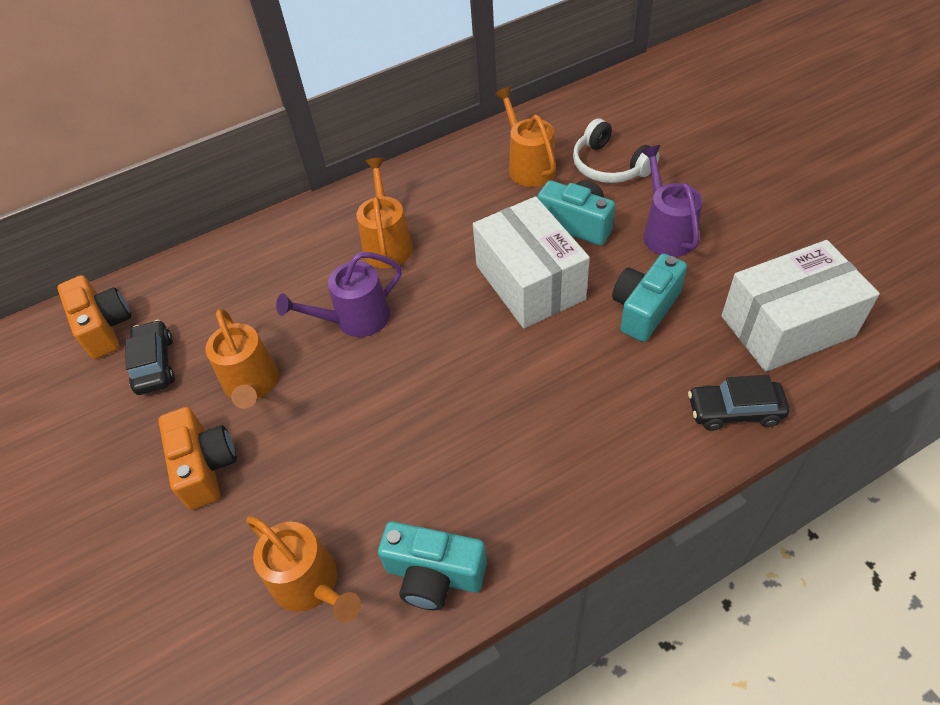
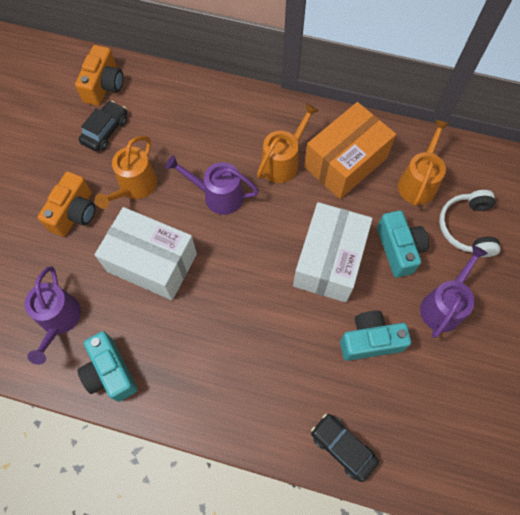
camera: 40 degrees right, 15 degrees up
orange watering can [246,516,361,622] -> purple watering can [25,266,81,365]
white box [721,240,880,372] -> white box moved to [95,207,197,300]
none -> orange box [304,102,396,199]

